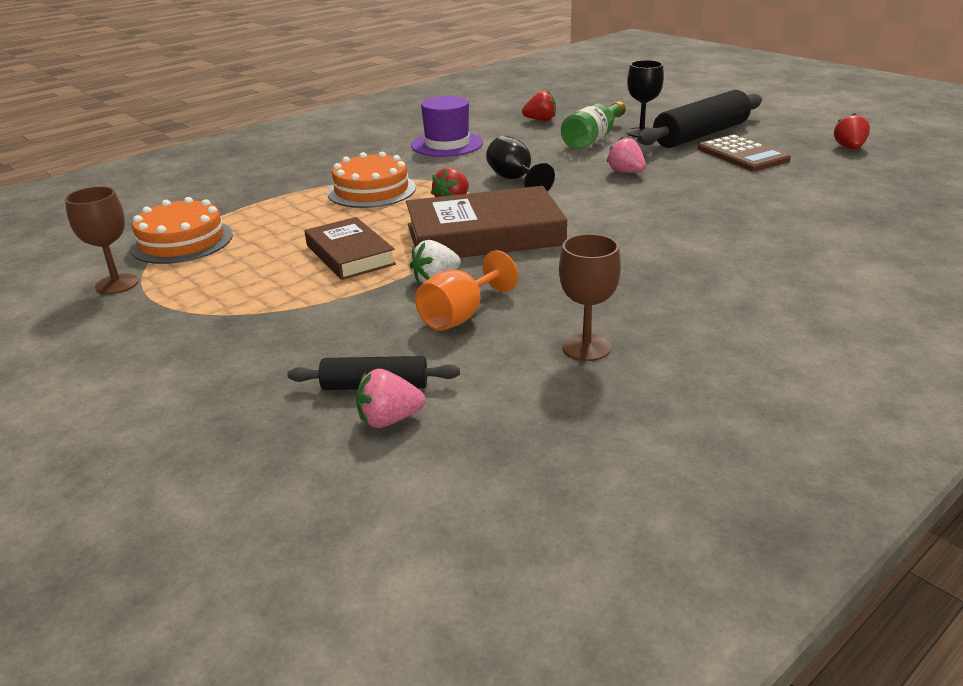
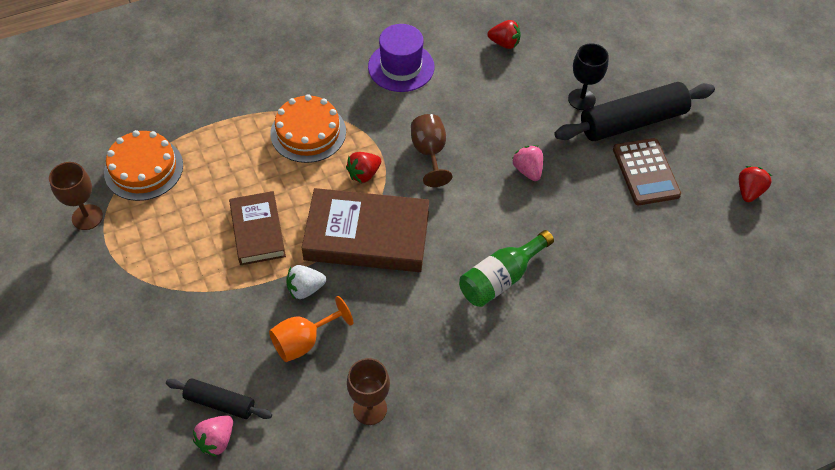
camera: 15 degrees right, 25 degrees up
pink strawberry [356,369,425,428] -> pink strawberry turned 60 degrees counterclockwise [193,415,233,457]
black goblet [486,136,555,192] -> brown goblet [411,114,452,187]
green bottle [561,101,626,150] -> green bottle moved to [459,230,554,307]

